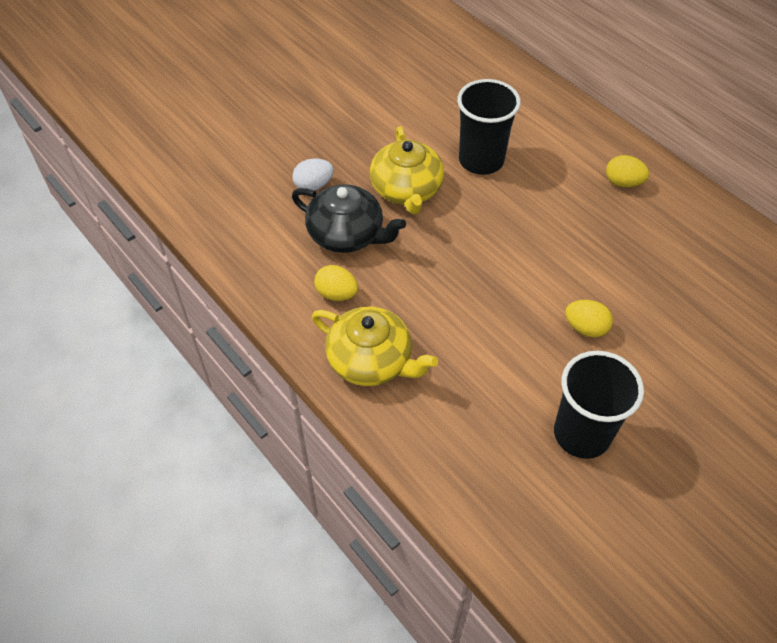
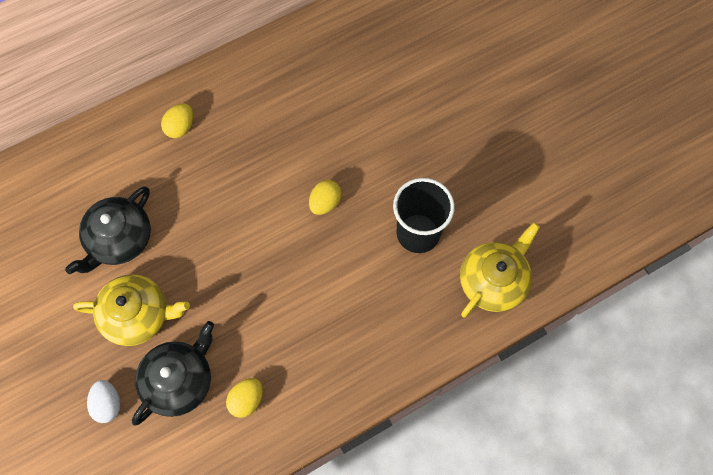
camera: 80 degrees left, 15 degrees up
yellow teapot [312,307,438,386] -> yellow teapot moved to [460,223,540,318]
black cup [457,79,521,175] -> black teapot [65,186,151,274]

